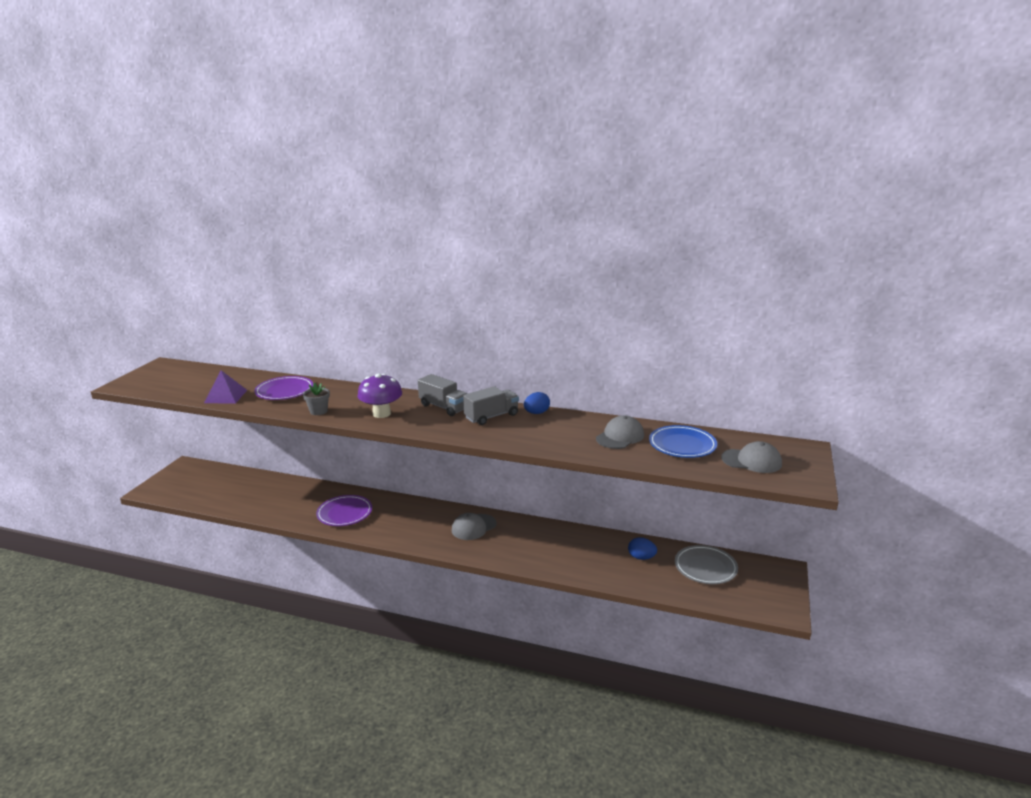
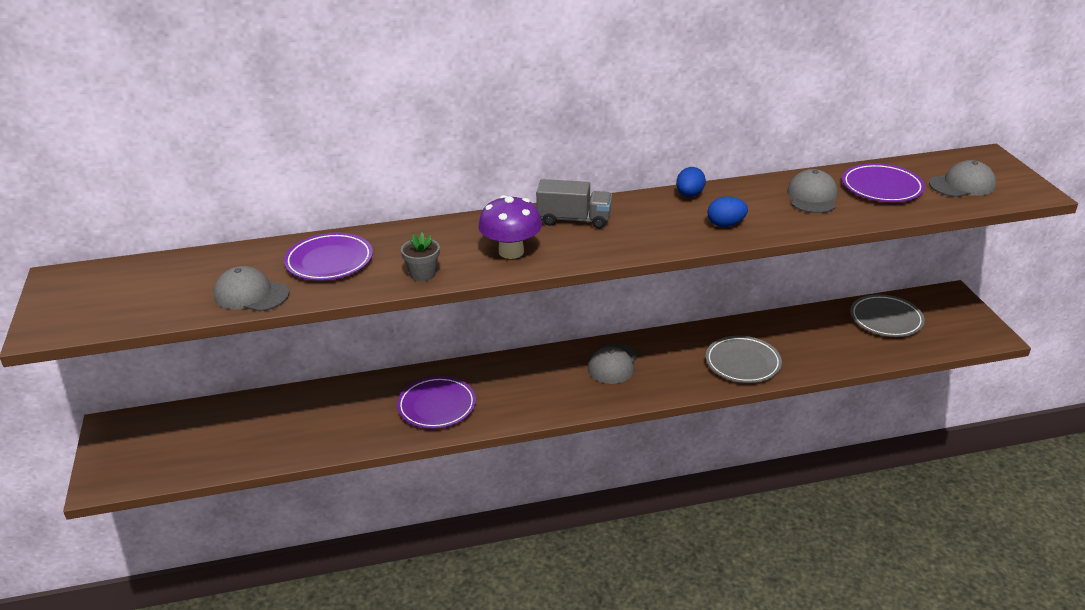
camera: 30 degrees left, 10 degrees up
purple pyramid [204,370,247,403] -> grey cap [214,266,289,312]
grey truck [463,386,519,425] -> none
blue egg [628,537,657,560] -> blue egg moved to [707,196,748,227]
blue plate [649,425,717,458] -> purple plate [842,163,925,202]
none -> grey plate [705,336,782,383]

